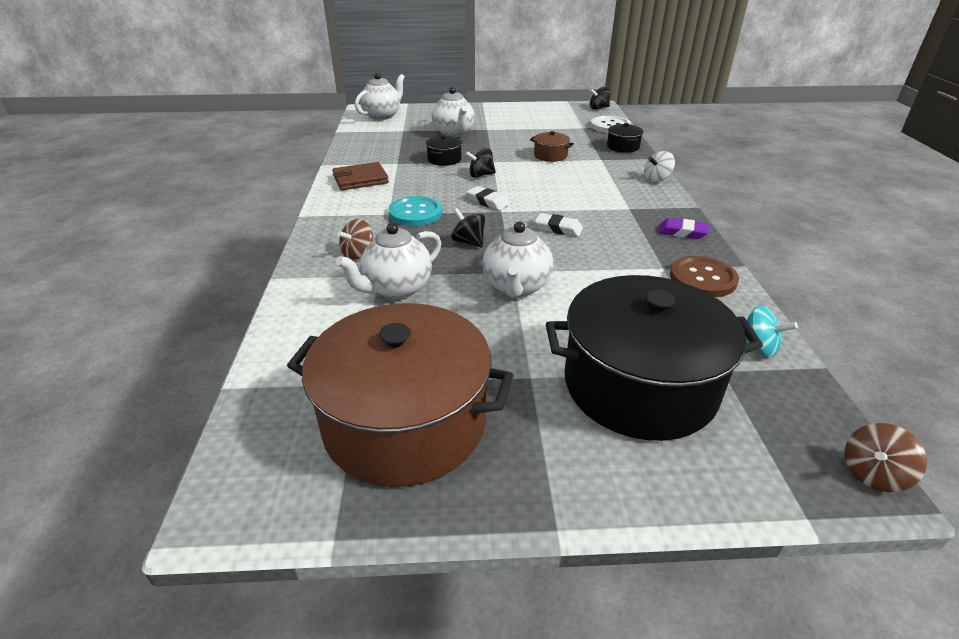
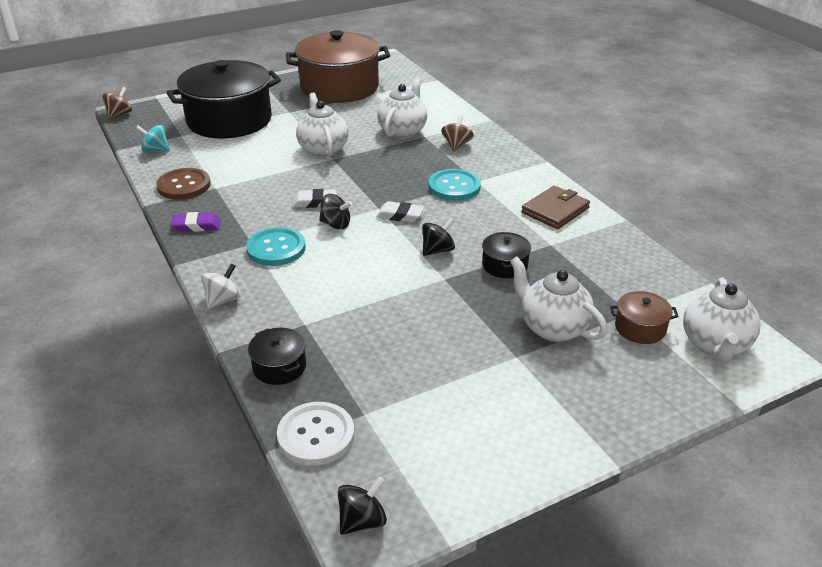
camera: 155 degrees right, 0 degrees up
black spinning top [451,208,485,247] -> black spinning top moved to [319,194,352,229]
brown pot [530,131,574,162] -> brown pot moved to [610,291,679,344]
none -> turquoise button [246,227,306,266]

